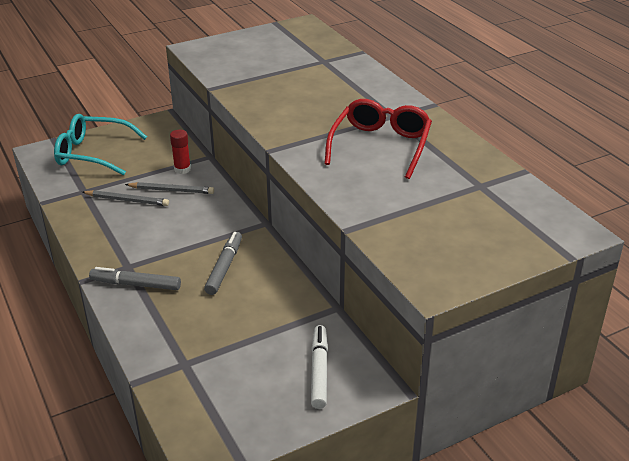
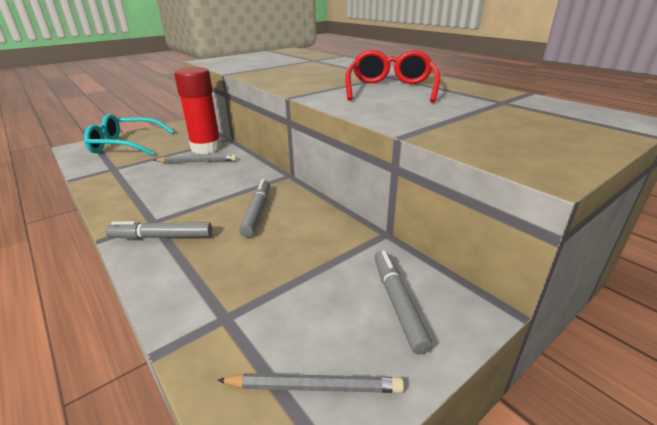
camera: 10 degrees left, 5 degrees down
grey pencil [82,190,169,206] -> grey pencil moved to [217,373,404,393]
red glue stick [170,130,191,174] -> red glue stick [174,67,222,154], size x2.08
white marker [311,325,328,409] -> grey marker [374,250,432,354]

